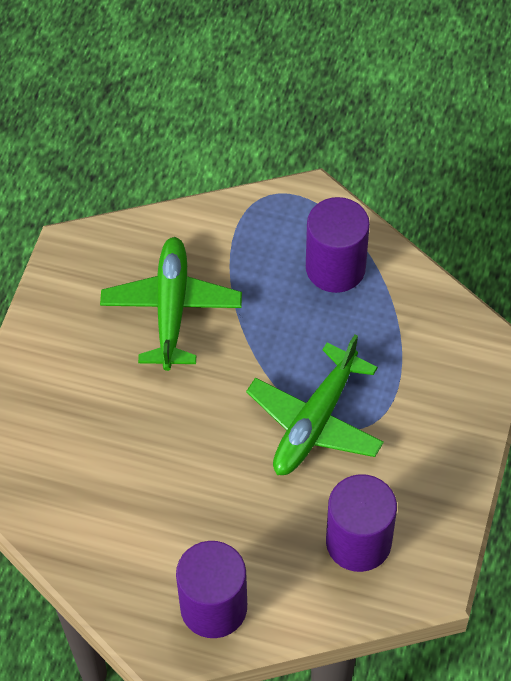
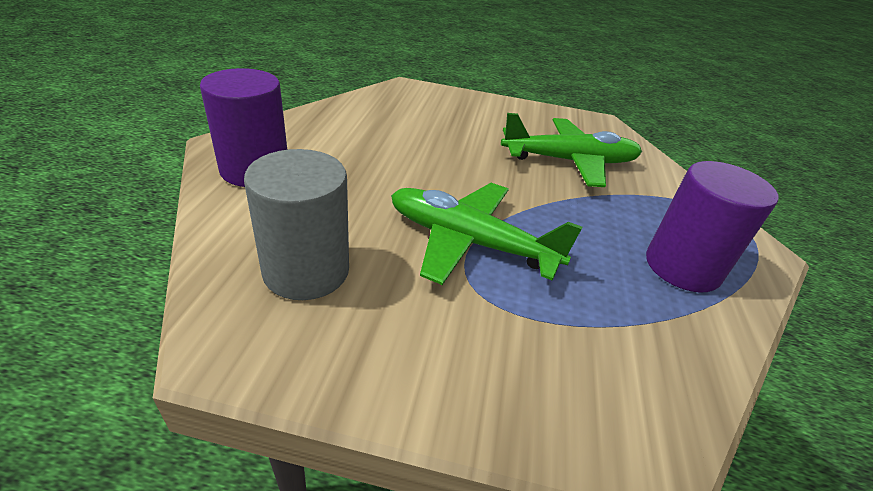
camera: 80 degrees right, 20 degrees down
purple cylinder [326,474,397,572] -> grey cylinder [244,149,349,300]

